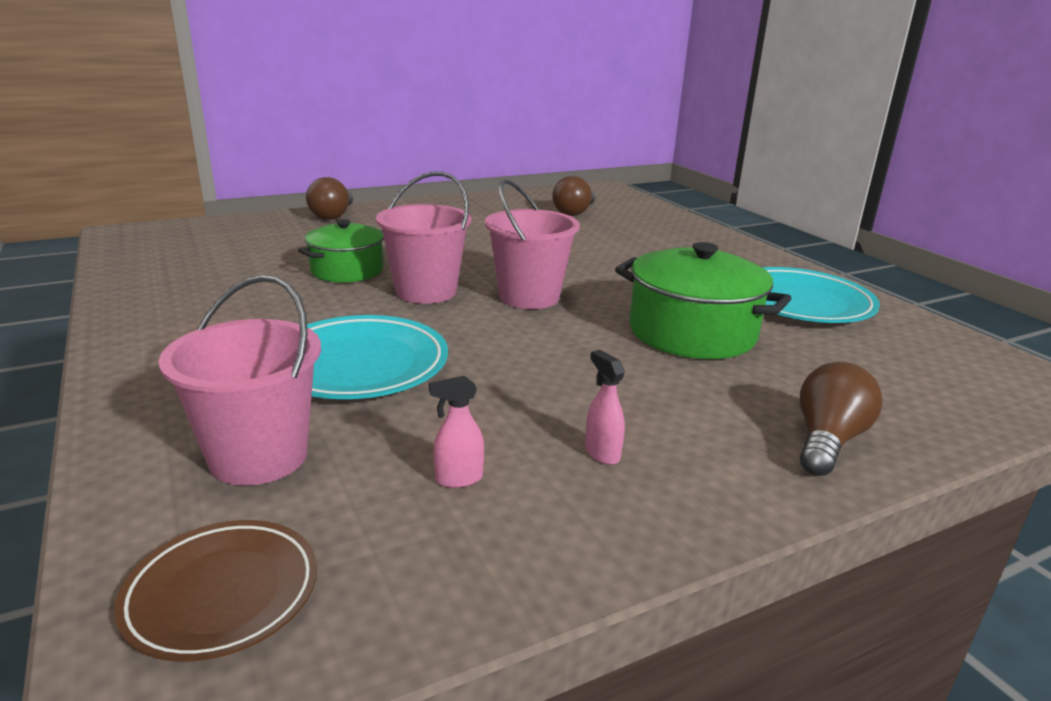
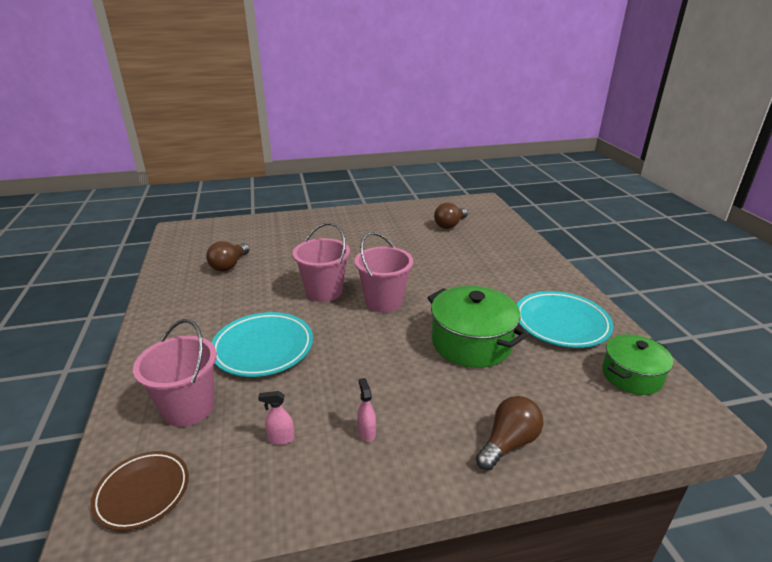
camera: 15 degrees right, 5 degrees up
green pot [298,219,384,282] -> green pot moved to [602,334,673,395]
brown light bulb [306,177,353,220] -> brown light bulb moved to [206,241,250,272]

